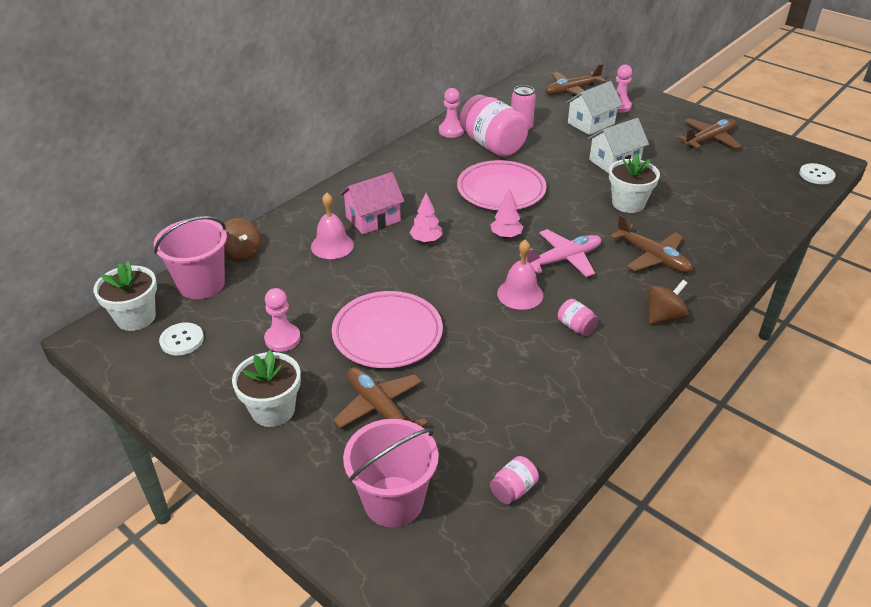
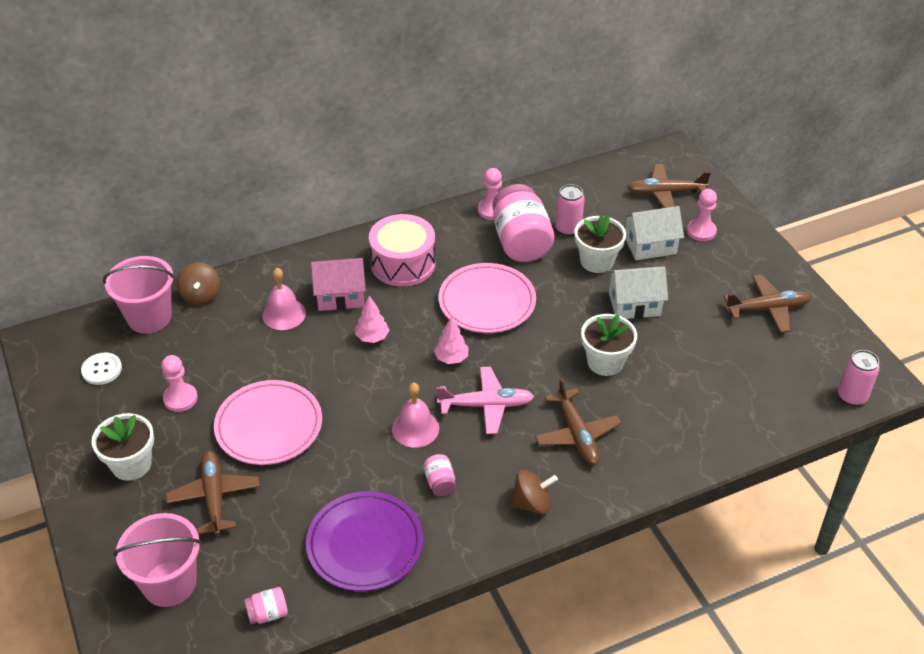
camera: 25 degrees right, 5 degrees up
white flower pot [93,262,157,331] -> white flower pot moved to [574,215,626,273]
white button [799,163,836,184] -> pink can [838,350,880,406]
none -> purple plate [306,491,423,591]
none -> pink drum [369,214,436,286]

